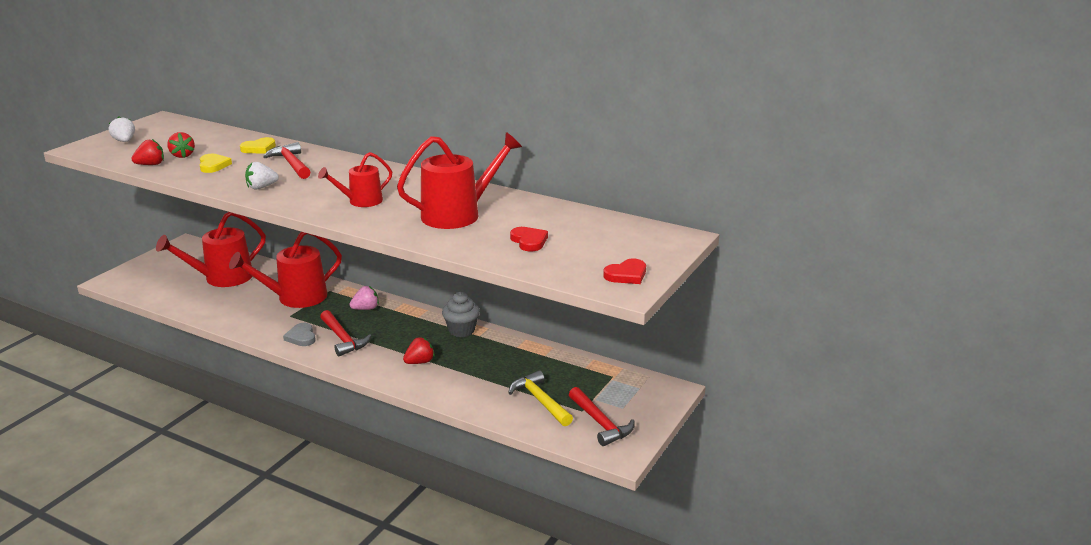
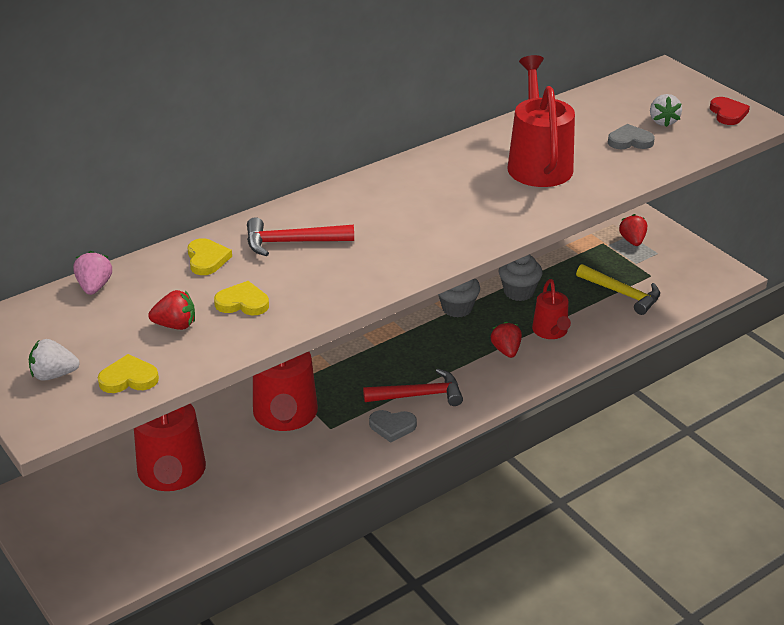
camera: 65 degrees left, 10 degrees up
red strawberry [131,139,164,165] -> red strawberry moved to [619,214,647,246]
white strawberry [245,162,279,190] -> white strawberry moved to [650,94,682,127]
red watering can [318,152,392,207] -> red watering can moved to [532,279,571,339]
pink strawberry [350,286,379,310] -> pink strawberry moved to [73,251,112,295]
yellow hammer [509,370,573,426] -> yellow hammer turned 135 degrees counterclockwise [576,264,660,315]
red heart [510,227,548,251] -> grey heart [608,124,655,149]
red hammer [569,387,635,446] -> none
none -> yellow heart [98,354,159,393]
none -> grey cupcake [499,254,542,301]

